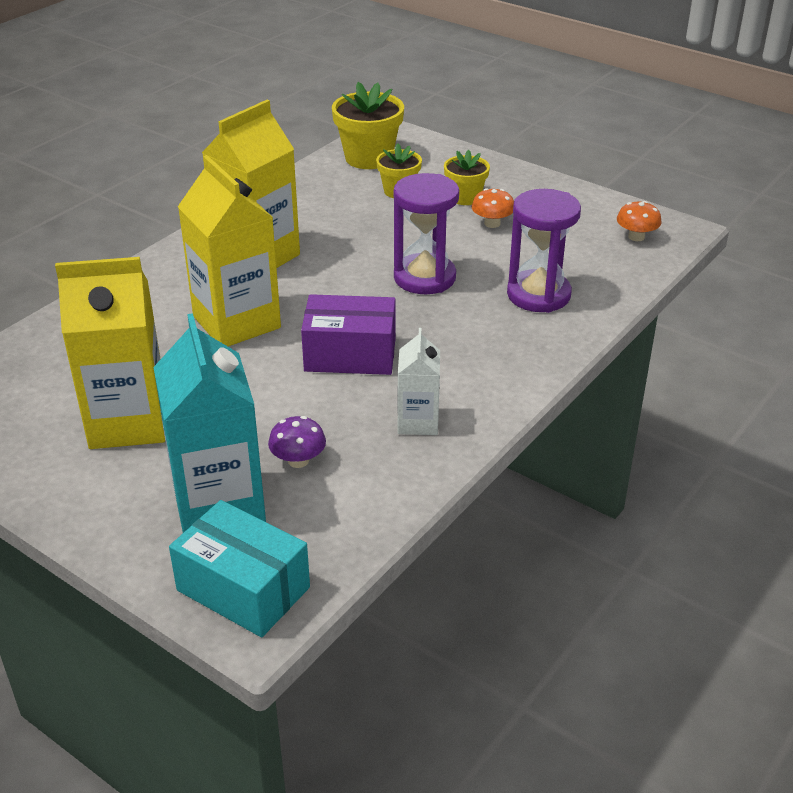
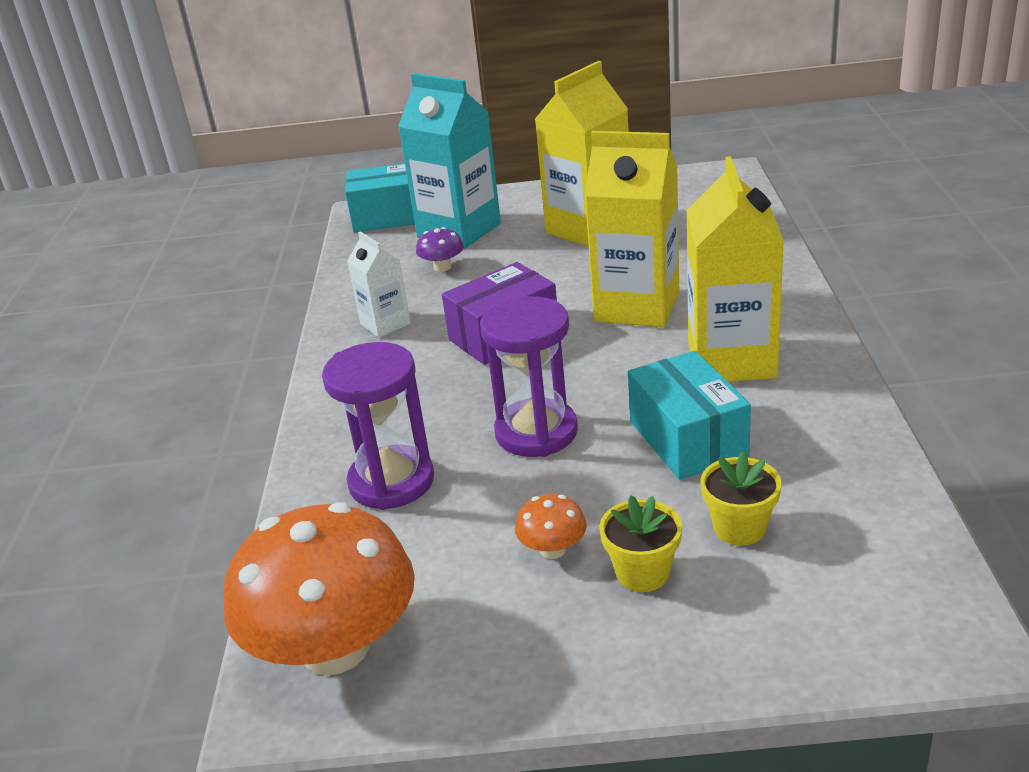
camera: 145 degrees right, 5 degrees down
yellow flower pot [332,82,404,169] -> none
orange mushroom [617,201,662,241] -> orange mushroom [224,502,415,675], size x2.40
none -> turquoise box [628,351,751,480]

